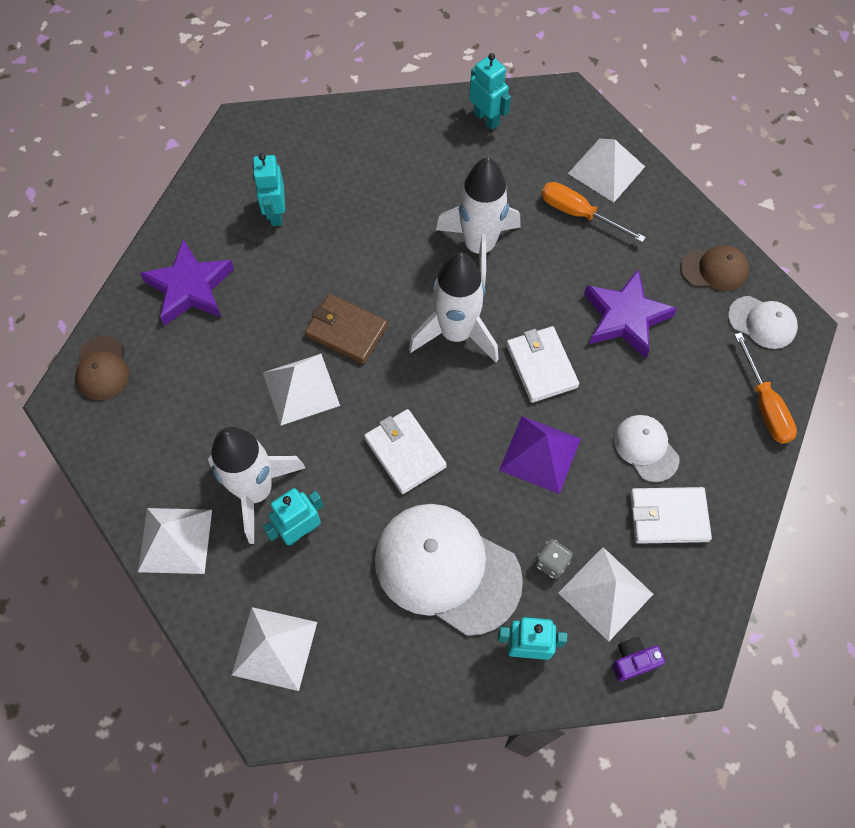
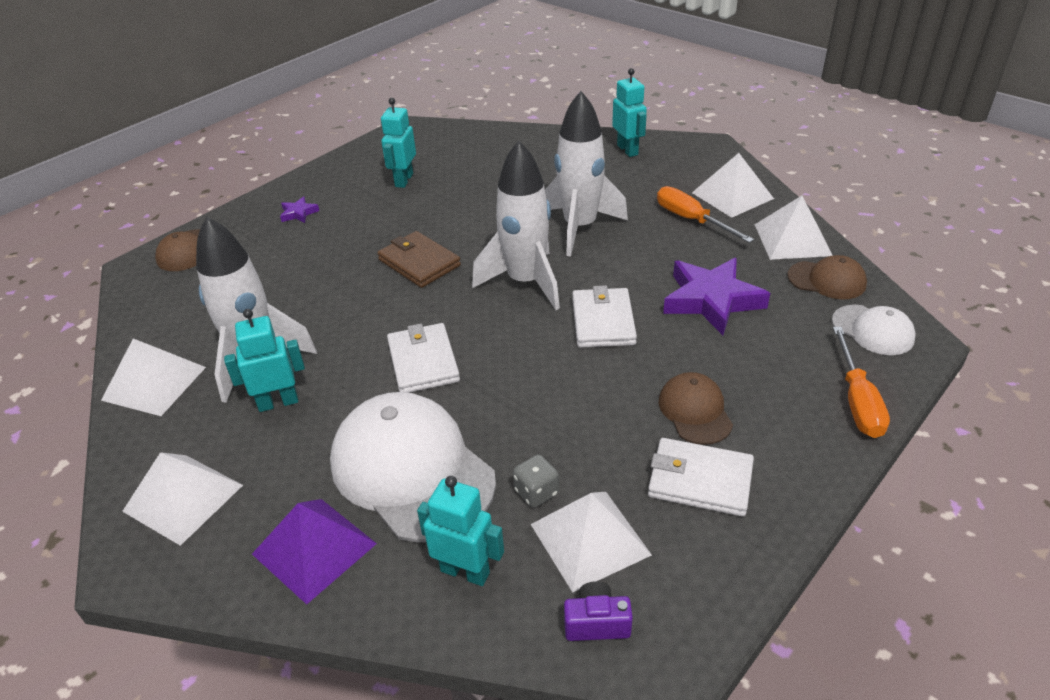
camera: 20 degrees right, 25 degrees down
purple star [140,239,234,325] -> purple star [280,196,319,223], size x0.45
white pyramid [263,354,340,426] -> white pyramid moved to [755,196,833,260]
purple pyramid [499,416,581,494] -> purple pyramid moved to [252,499,377,604]
white cap [614,415,679,482] -> brown cap [659,372,733,445]

